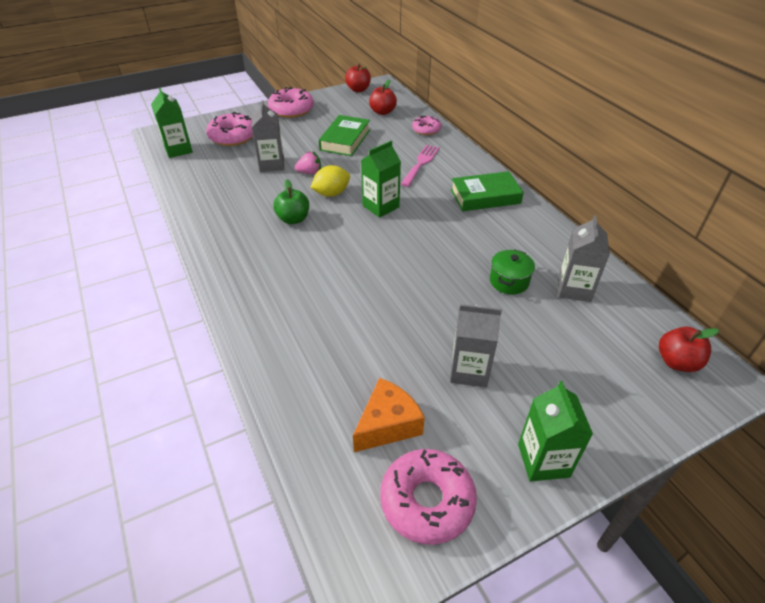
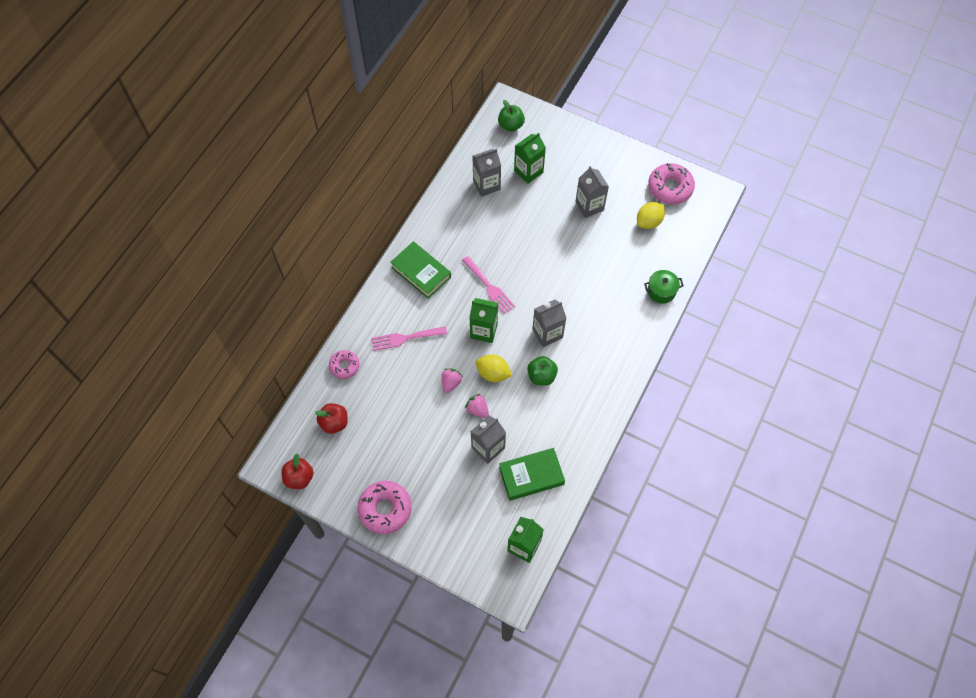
camera: 125 degrees left, 20 degrees up
pink donut [206,112,253,146] -> none
green book [319,115,370,156] -> green book moved to [499,448,565,501]
orange cheese [353,378,425,452] -> yellow lemon [637,202,665,229]
green pot [490,249,535,294] -> green pot moved to [644,270,684,304]
green carton [518,381,593,482] -> green carton moved to [514,133,546,184]
red apple [659,327,719,372] -> green apple [498,100,525,132]
none -> pink strawberry [442,368,463,393]
none -> pink fork [462,256,515,314]
none -> grey carton [532,300,566,347]

